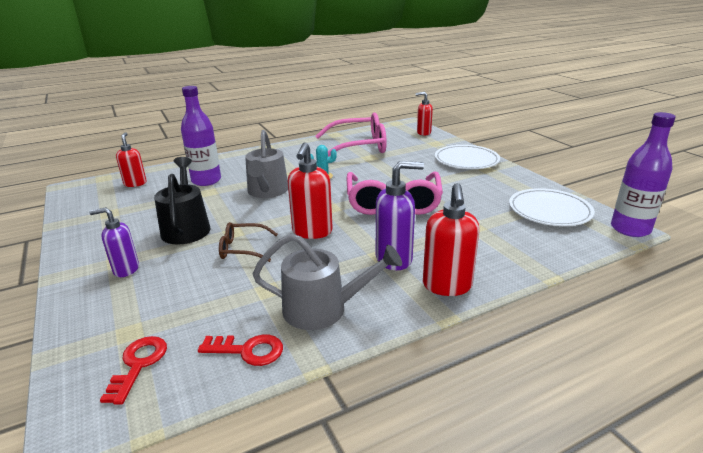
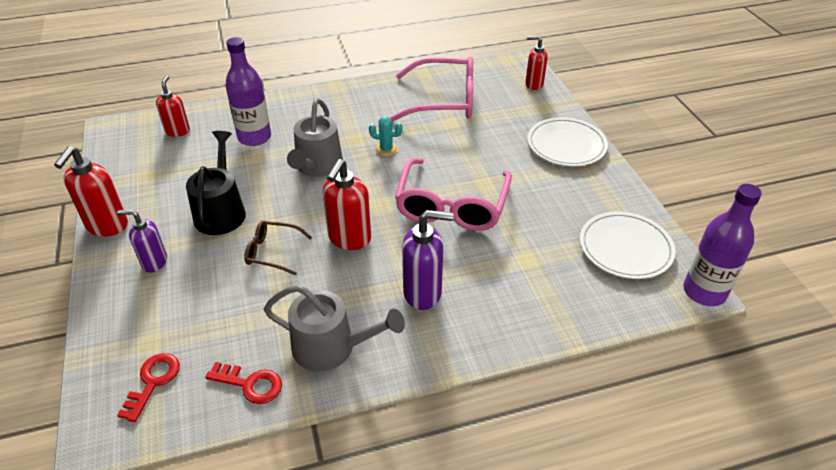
camera: 10 degrees right, 15 degrees up
red soap dispenser [423,183,479,296] -> red soap dispenser moved to [54,146,128,236]

